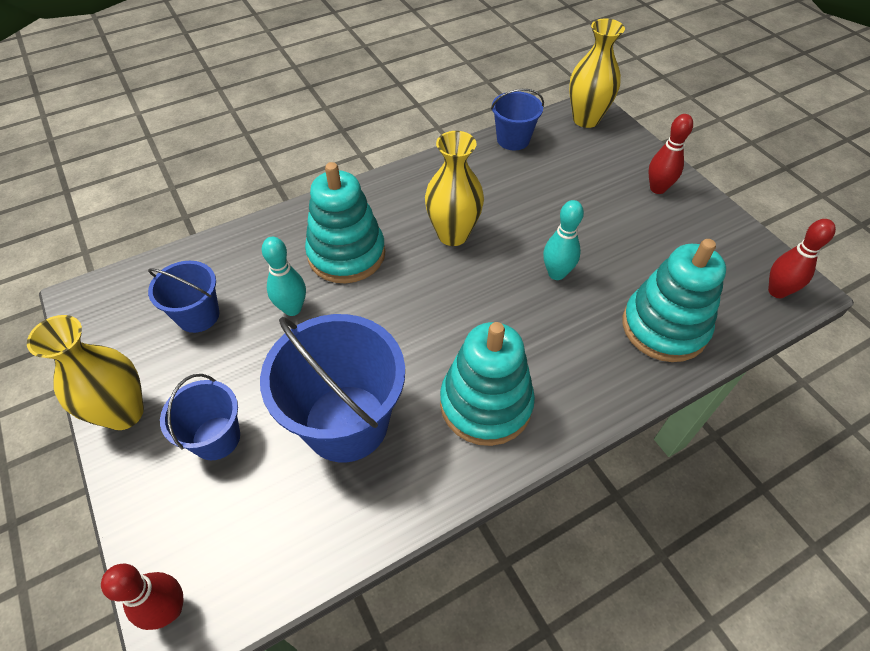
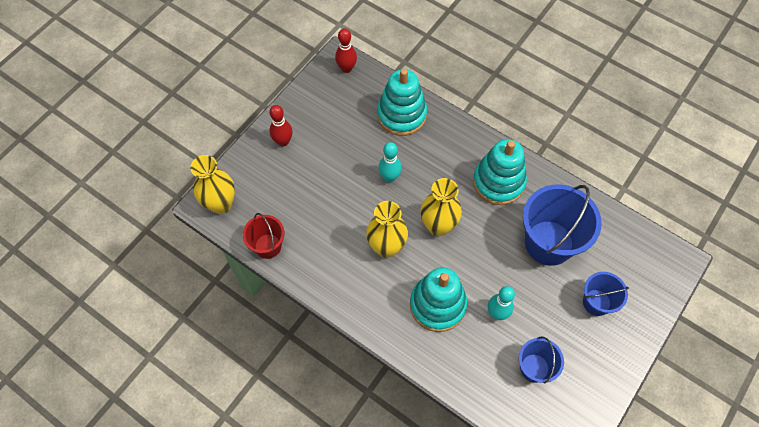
camera: 115 degrees left, 10 degrees up
yellow vase [27,315,144,430] -> yellow vase moved to [420,178,462,236]
red bowling pin [101,564,183,630] -> none
blue bucket [491,89,544,150] -> red bucket [243,213,284,259]

